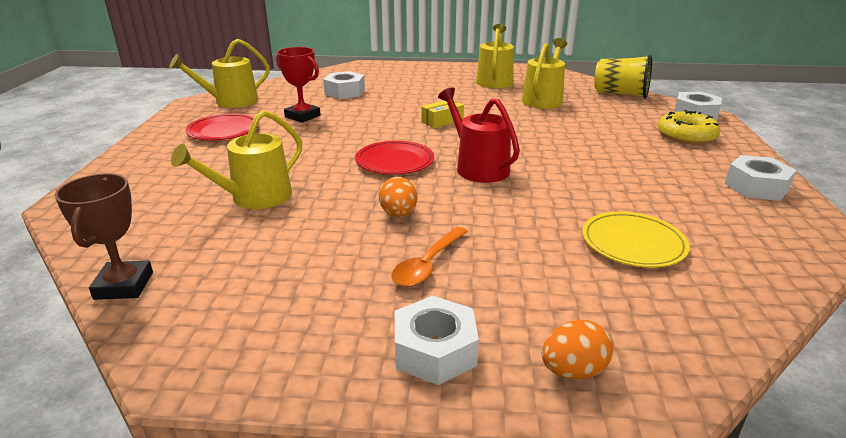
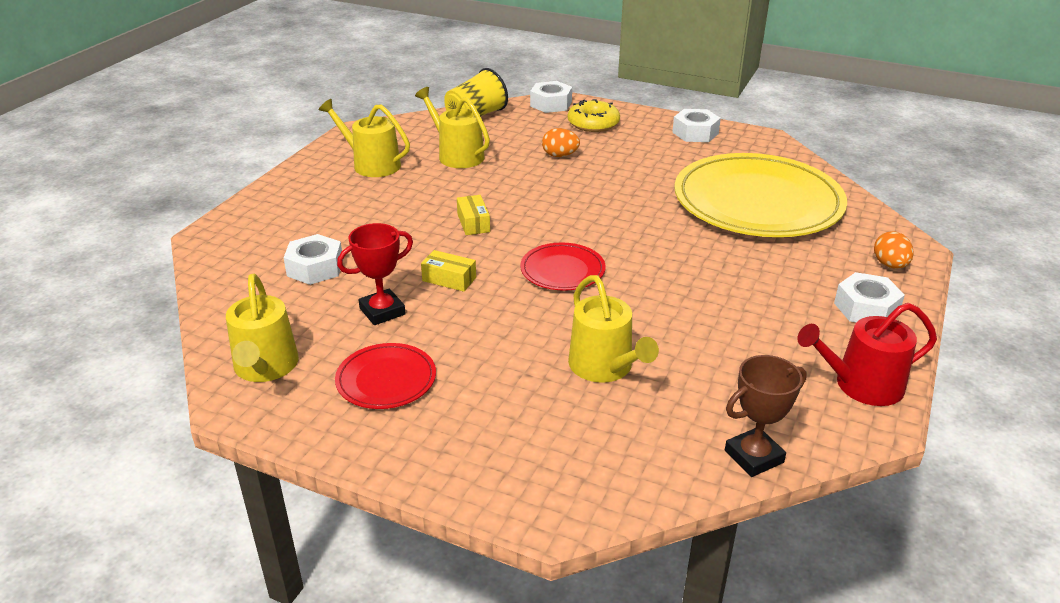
camera: 70 degrees left, 5 degrees up
brown trophy [54,173,153,300] -> brown trophy turned 45 degrees counterclockwise [725,355,807,477]
orange egg [379,177,417,217] -> orange egg moved to [542,128,580,157]
orange spoon [391,227,468,287] -> none
red watering can [438,87,520,183] -> red watering can moved to [797,303,937,406]
yellow plate [582,211,690,268] -> yellow plate [674,153,847,237], size x2.22
none -> yellow box [421,250,476,292]

